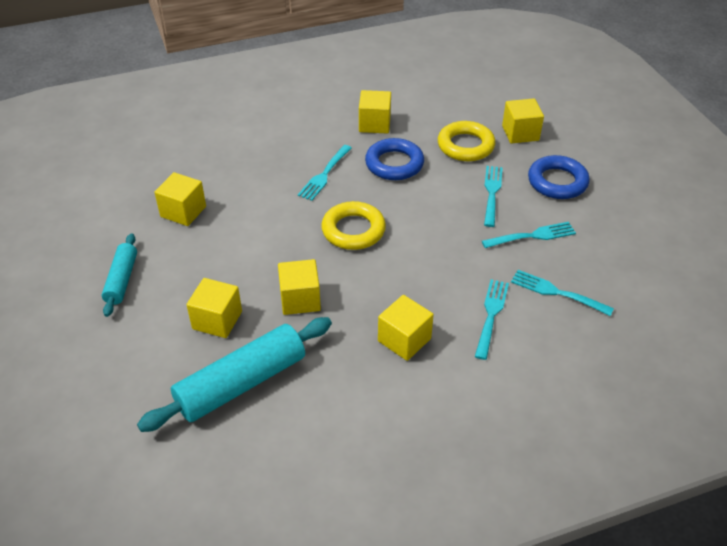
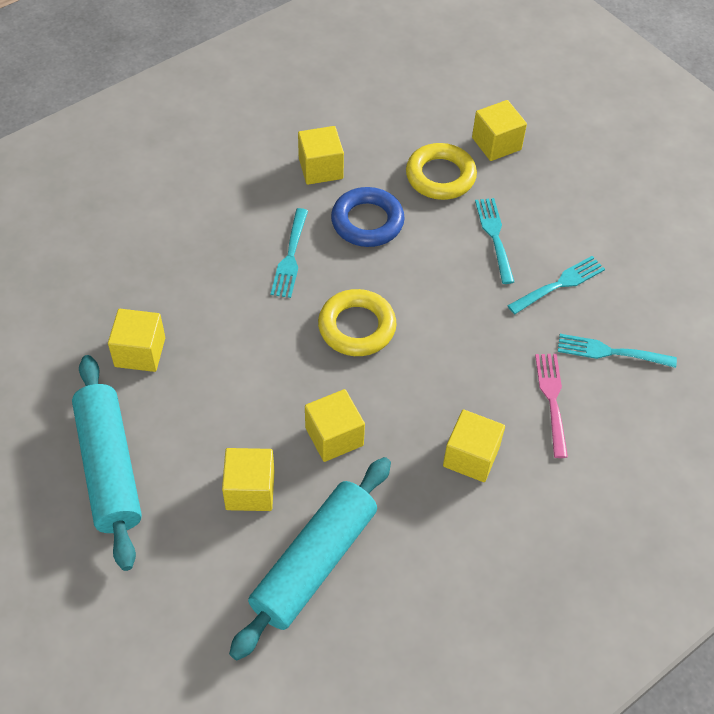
camera: 20 degrees left, 10 degrees up
turquoise rolling pin [102,233,137,317] -> turquoise rolling pin [72,355,142,571], size x1.76
turquoise fork [475,279,509,360] -> pink fork [535,354,568,458]
blue ring [528,155,590,199] -> none

